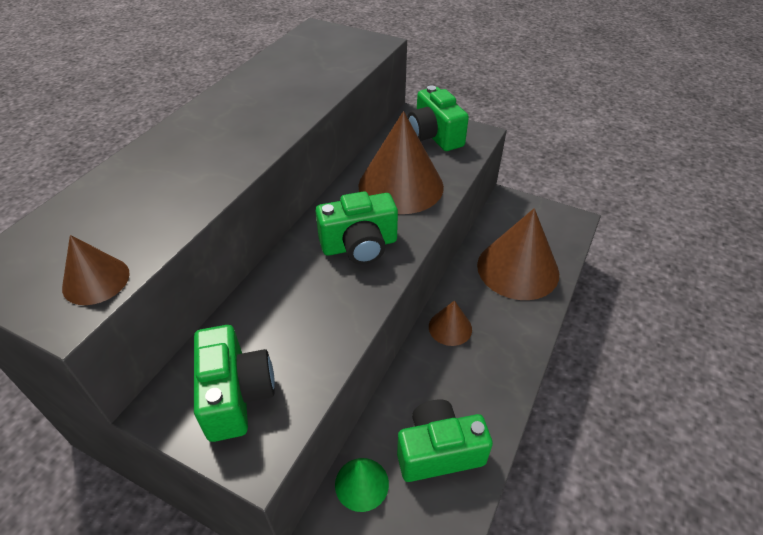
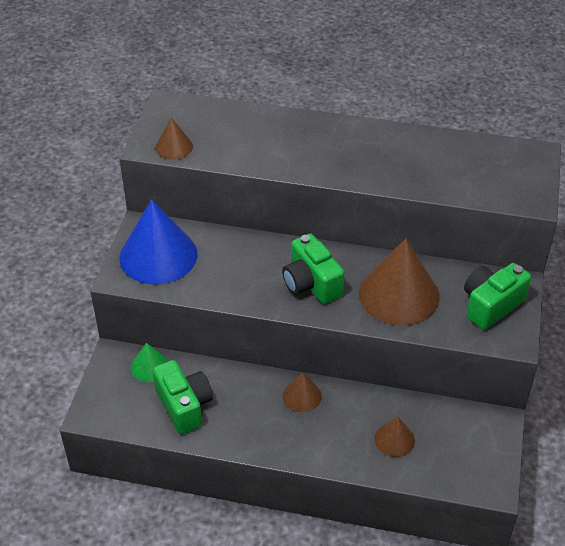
camera: 75 degrees right, 0 degrees up
green camera [194,325,275,442] -> blue cone [120,199,198,285]
brown cone [477,208,559,300] -> brown cone [374,417,415,457], size x0.49

